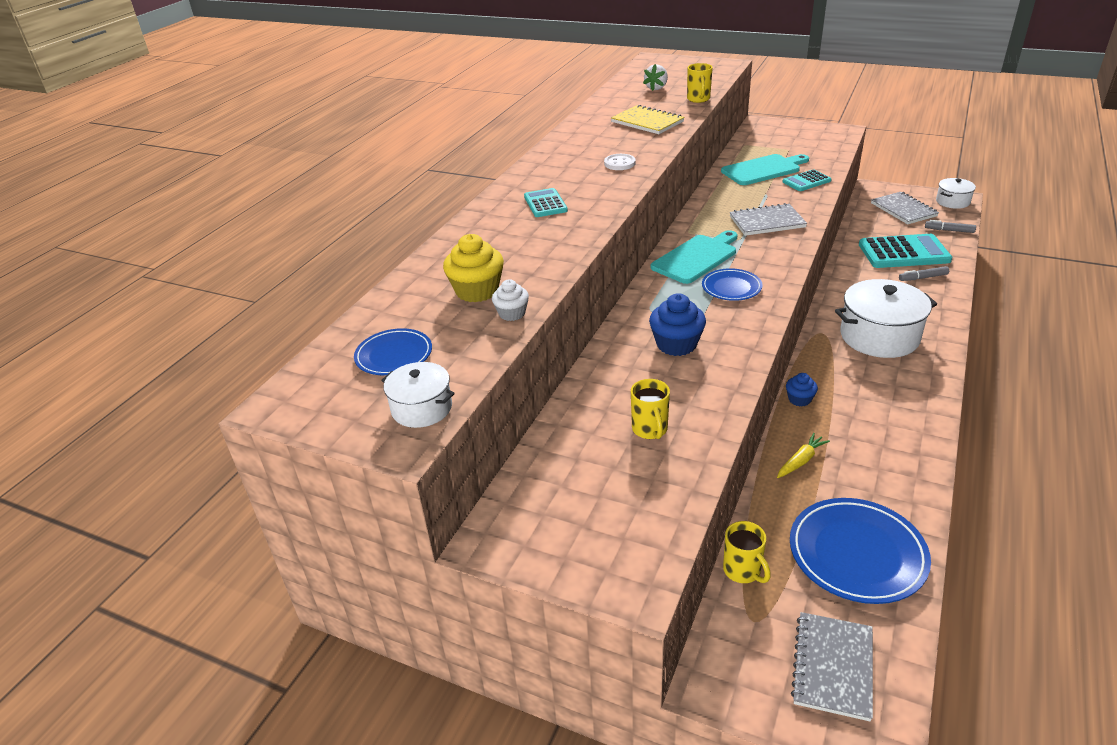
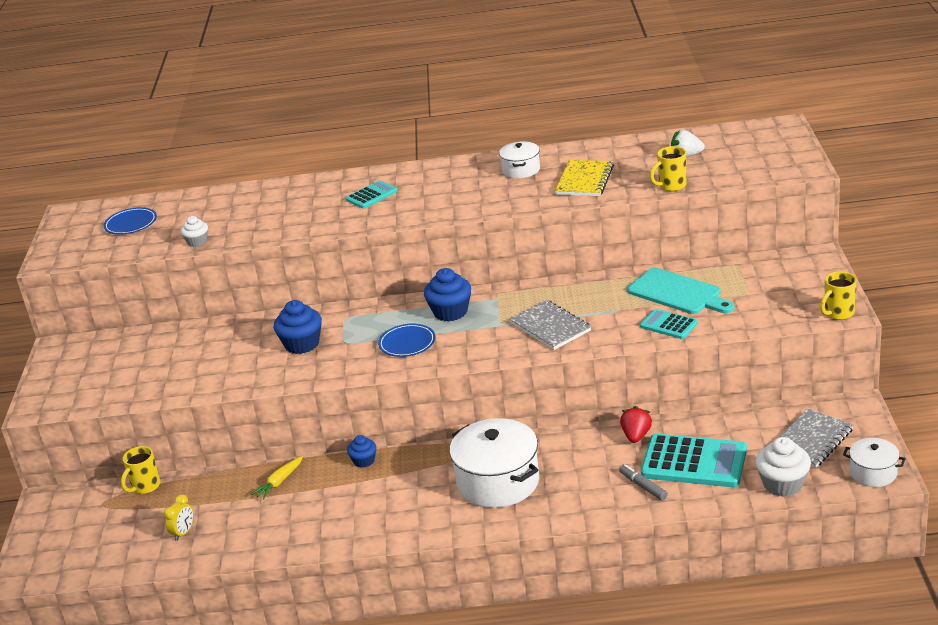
camera: 65 degrees right, 5 degrees down
white pot [381,362,455,428] -> white pot moved to [499,142,540,178]
yellow cupcake [443,234,504,302] -> none
white button [604,154,636,170] -> none
yellow mug [631,379,670,439] -> yellow mug moved to [820,271,857,320]
turquoise cutting board [651,230,737,284] -> blue cupcake [424,268,471,322]
yellow carrot [777,433,830,478] -> yellow carrot turned 105 degrees clockwise [251,456,303,499]
blue plate [790,498,931,604] -> yellow clock [164,494,193,541]
grey notebook [791,612,873,721] -> none
turquoise calculator [859,234,952,268] -> turquoise calculator turned 45 degrees counterclockwise [641,434,747,487]
grey marker [925,220,976,233] -> white cupcake [755,437,811,497]
none -> red strawberry [620,406,652,443]

